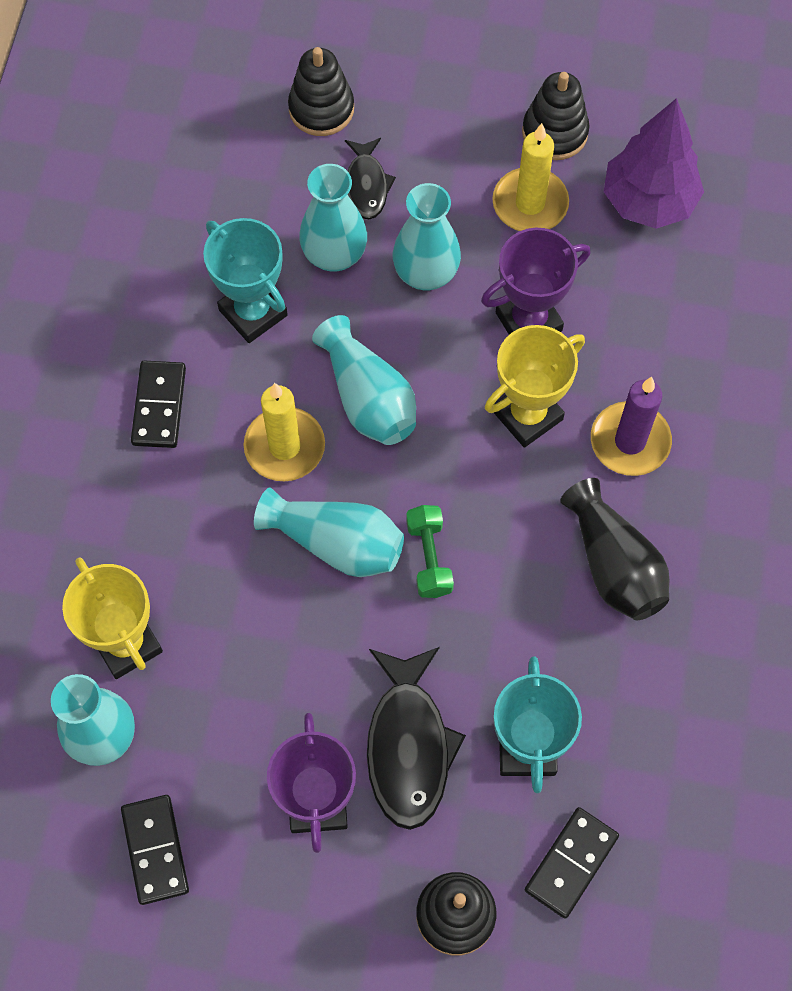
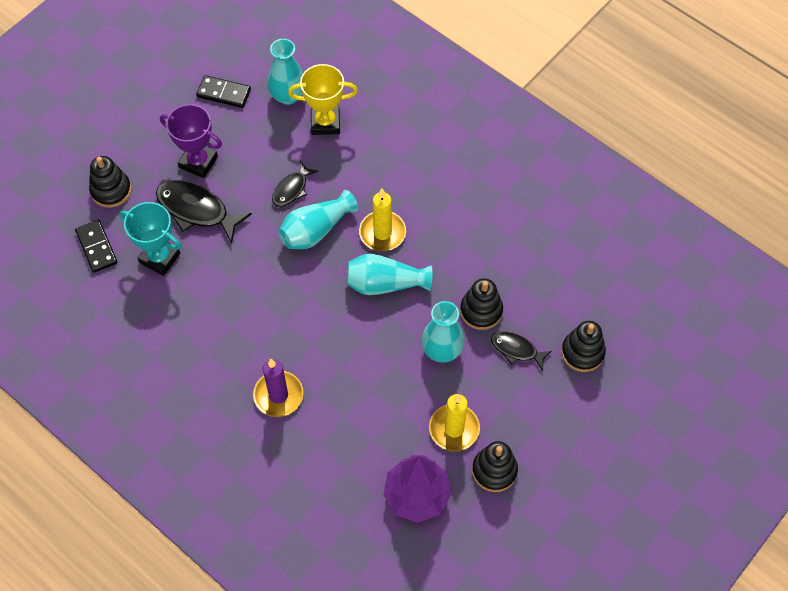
camera: 120 degrees right, 5 degrees down
black domino [131,361,186,448] -> none
turquoise trophy [203,218,288,343] -> none
turquoise vase [299,164,367,271] -> black stacking toy [460,278,503,330]
green dumbbell [406,505,454,598] -> none
purple trophy [481,228,591,335] -> none
yellow trophy [485,325,585,448] -> none
black vase [560,478,669,620] -> none
none -> black fish [272,160,318,207]

